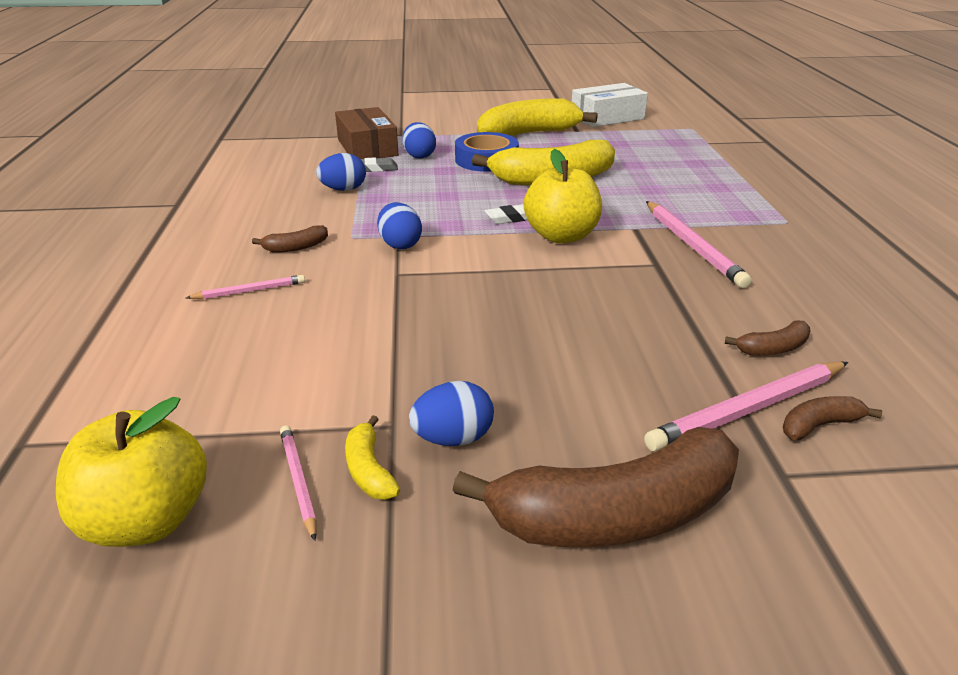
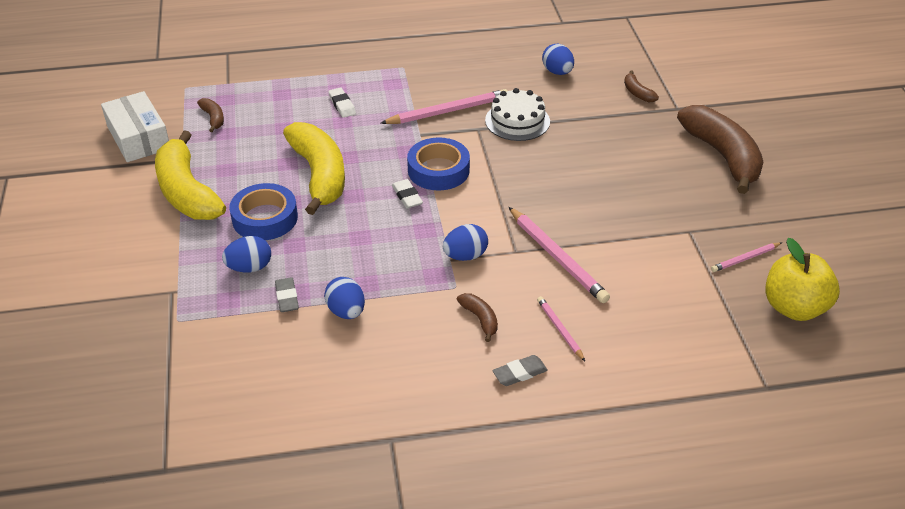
camera: 95 degrees left, 10 degrees up
brown box [335,107,398,159] -> none
yellow banana [345,415,400,500] -> none
blue egg [409,381,494,446] -> blue egg moved to [542,43,574,75]
yellow apple [523,149,602,243] -> blue tape [407,138,470,190]
pink pencil [644,361,848,451] -> pink pencil moved to [509,207,610,303]
brown banana [725,320,811,356] -> brown banana moved to [197,98,224,132]
none -> white eraser [328,87,356,118]
none -> white cake [485,88,550,141]
none -> grey eraser [492,355,548,386]

